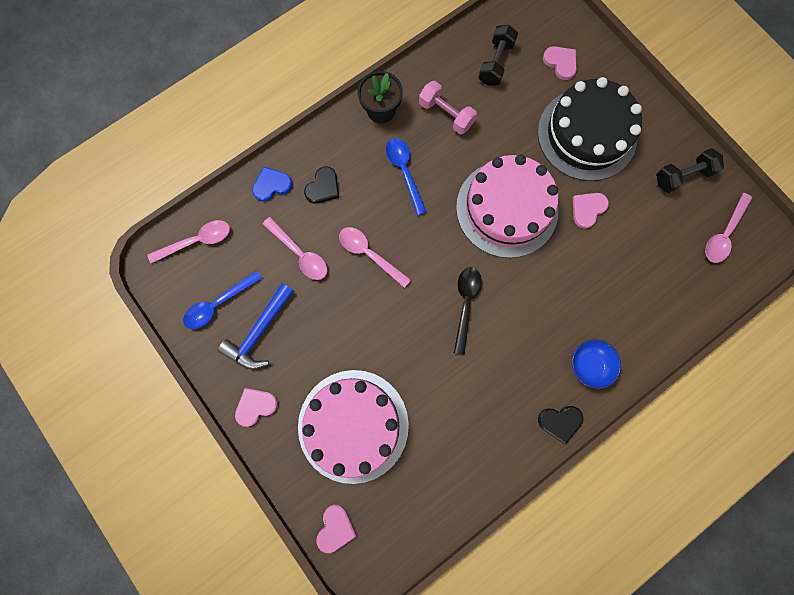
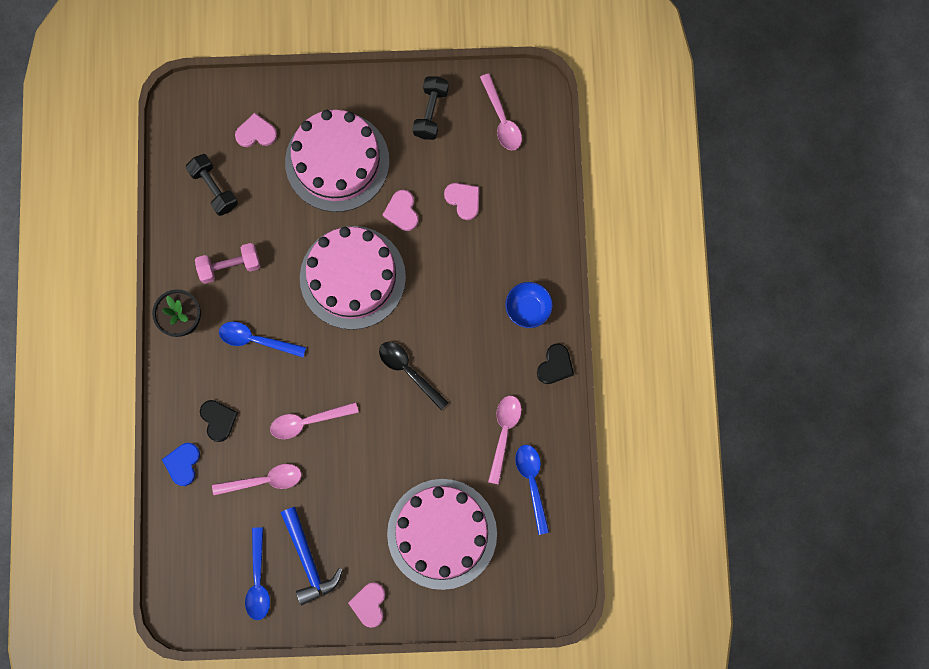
camera: 55 degrees left, 0 degrees up
pink spoon [148,220,230,264] -> pink spoon moved to [488,396,522,485]
pink heart [316,504,357,553] -> pink heart moved to [444,183,479,220]
black cake [538,77,642,181] -> pink cake [285,110,389,212]
none -> blue spoon [515,445,549,535]

